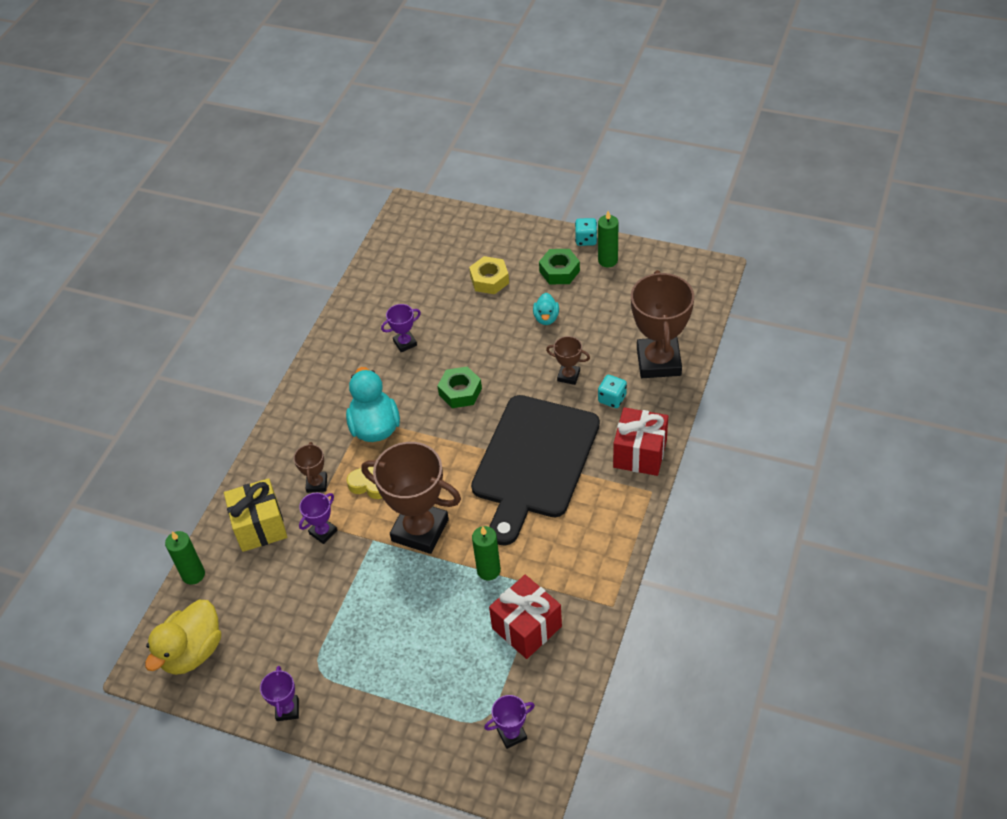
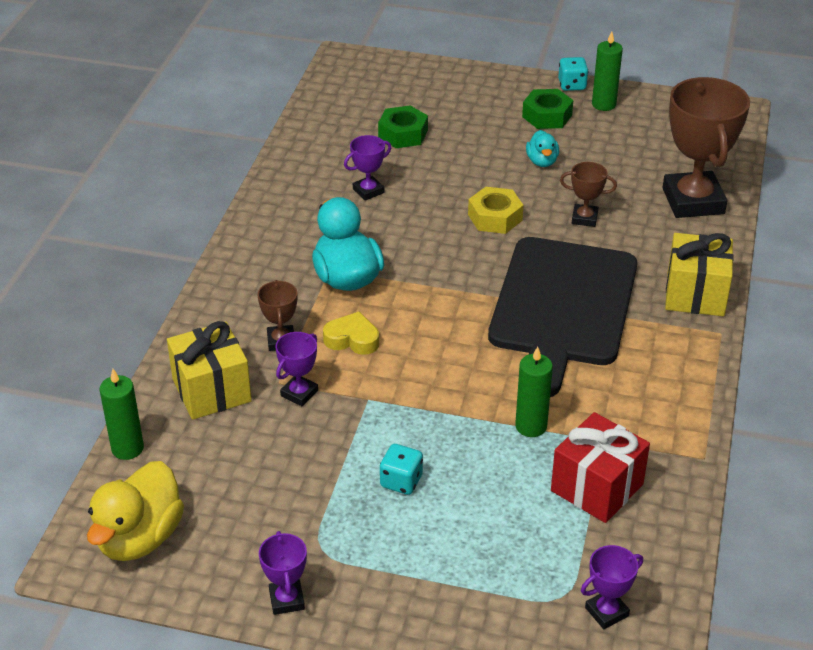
camera: 10 degrees left, 10 degrees down
brown trophy [361,442,461,554] -> none
green nut [438,366,482,408] -> green nut moved to [378,105,428,148]
yellow nut [469,256,509,294] -> yellow nut moved to [468,187,523,234]
turquoise dice [598,375,627,408] -> turquoise dice moved to [380,444,423,495]
red gift [613,407,668,476] -> yellow gift [665,233,734,316]

